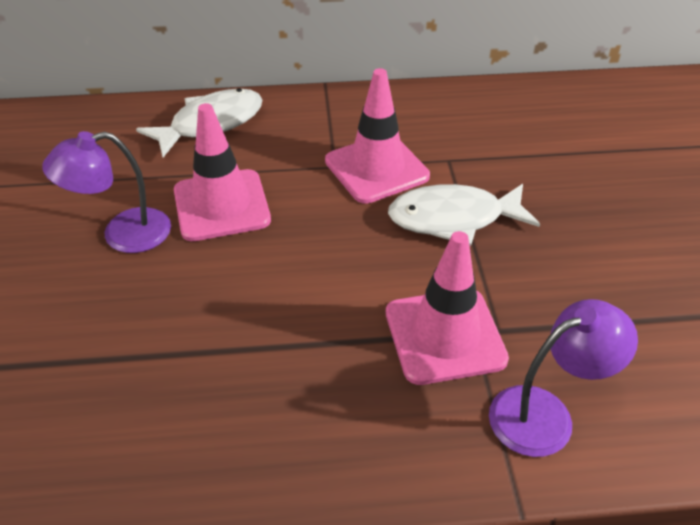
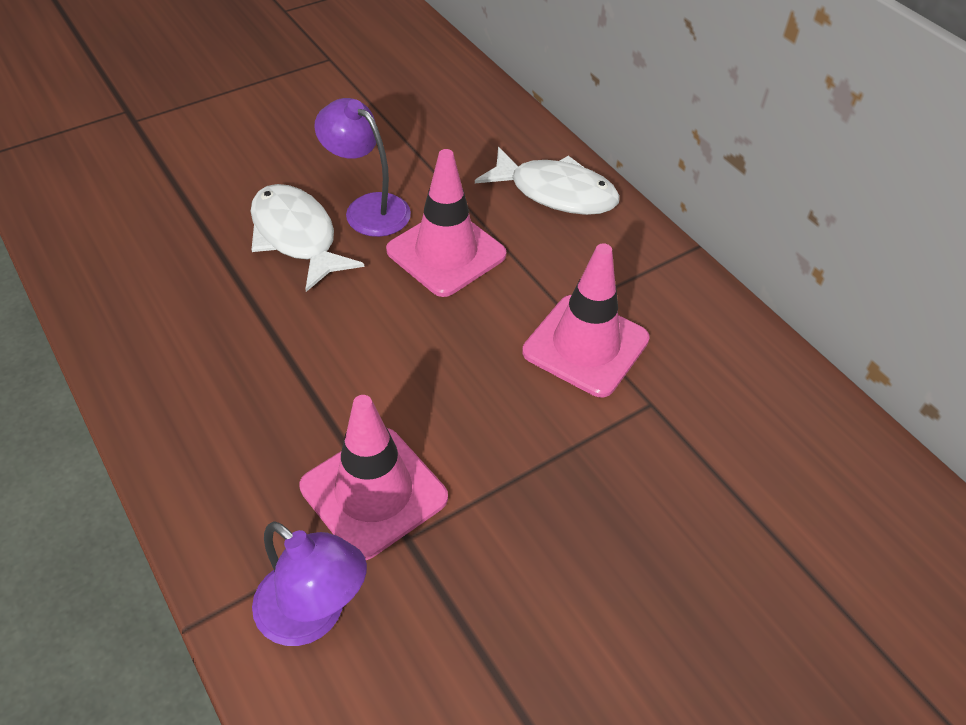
camera: 60 degrees right, 5 degrees up
white fish [388,184,540,246] -> white fish moved to [251,184,364,292]

